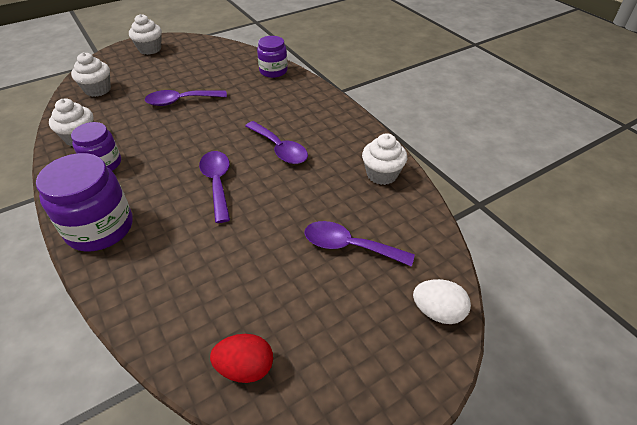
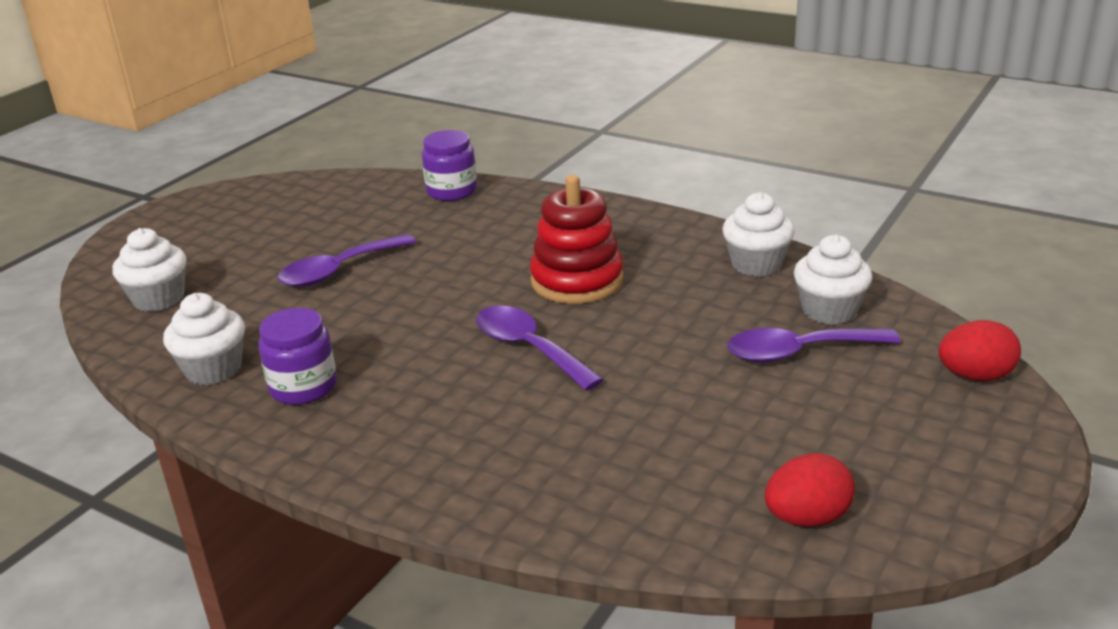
camera: 25 degrees left, 15 degrees down
purple jar [36,153,133,252] -> none
white cupcake [129,14,162,55] -> white cupcake moved to [794,235,873,325]
purple spoon [245,121,308,164] -> red stacking toy [530,175,624,304]
white egg [413,279,471,324] -> red egg [938,320,1021,381]

